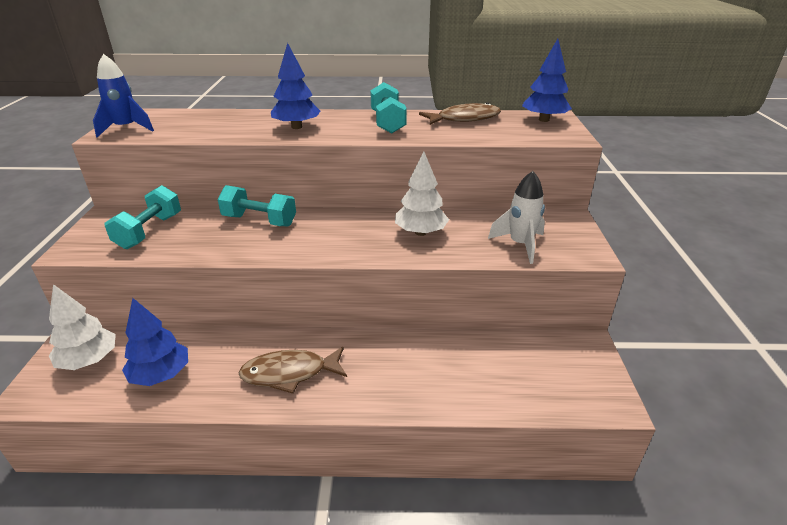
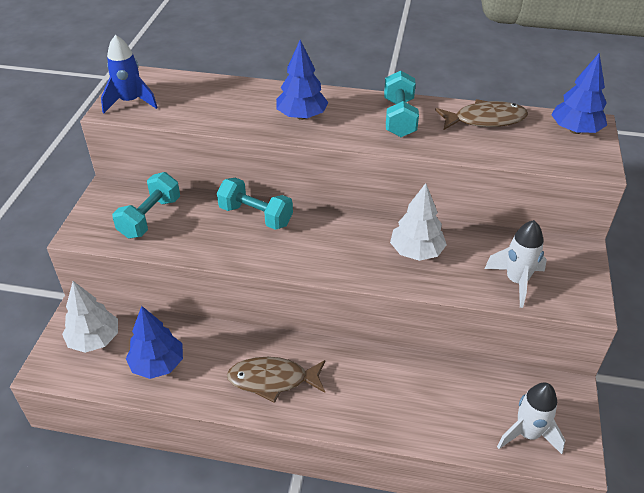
camera: 10 degrees right, 10 degrees up
none -> white rocket [497,382,565,454]

